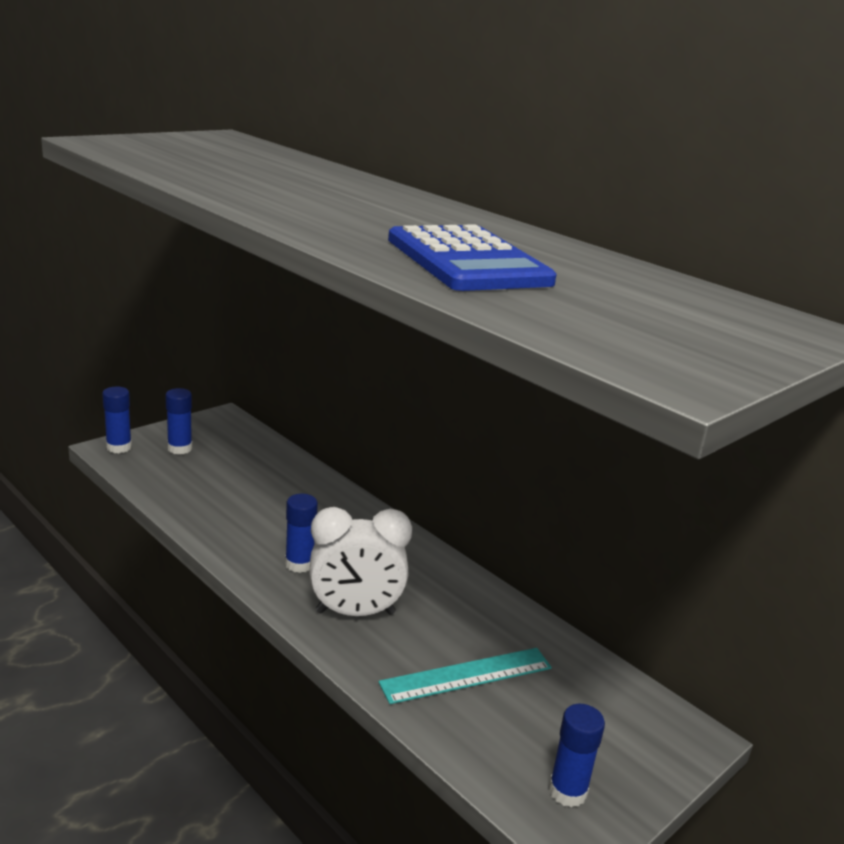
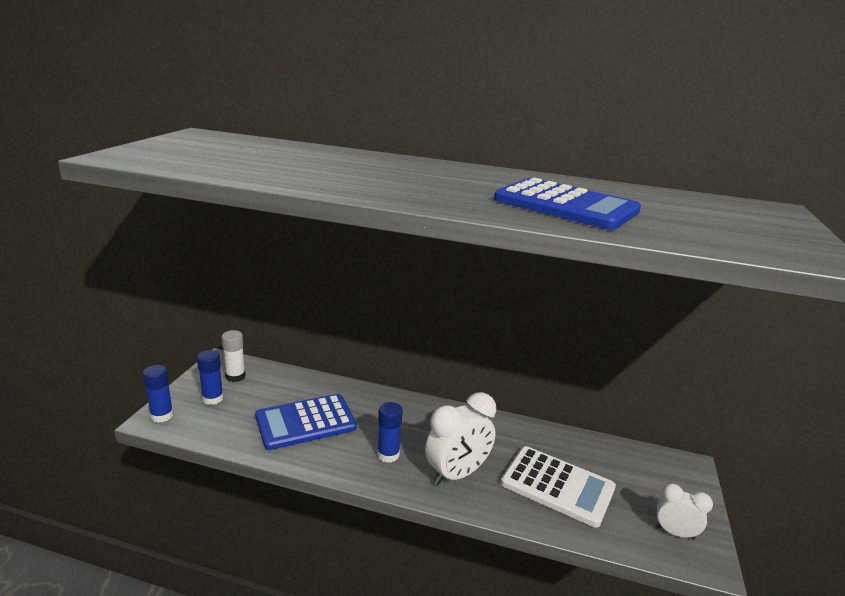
camera: 30 degrees left, 0 degrees up
turquoise ruler [378,648,552,704] -> white calculator [501,446,616,528]
blue glue stick [549,704,605,807] -> white clock [656,484,713,540]
none -> white glue stick [221,330,246,382]
none -> blue calculator [255,394,357,450]

